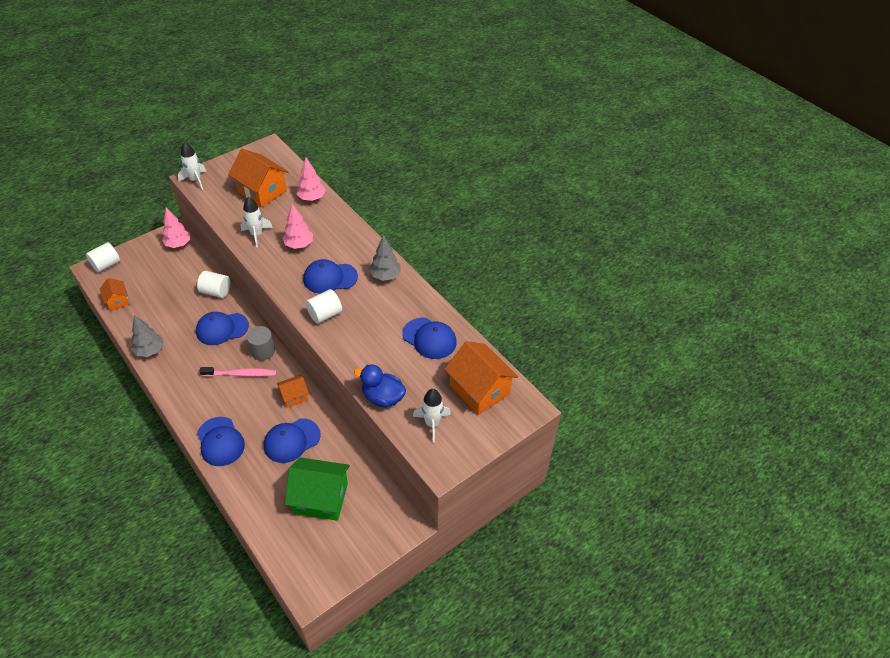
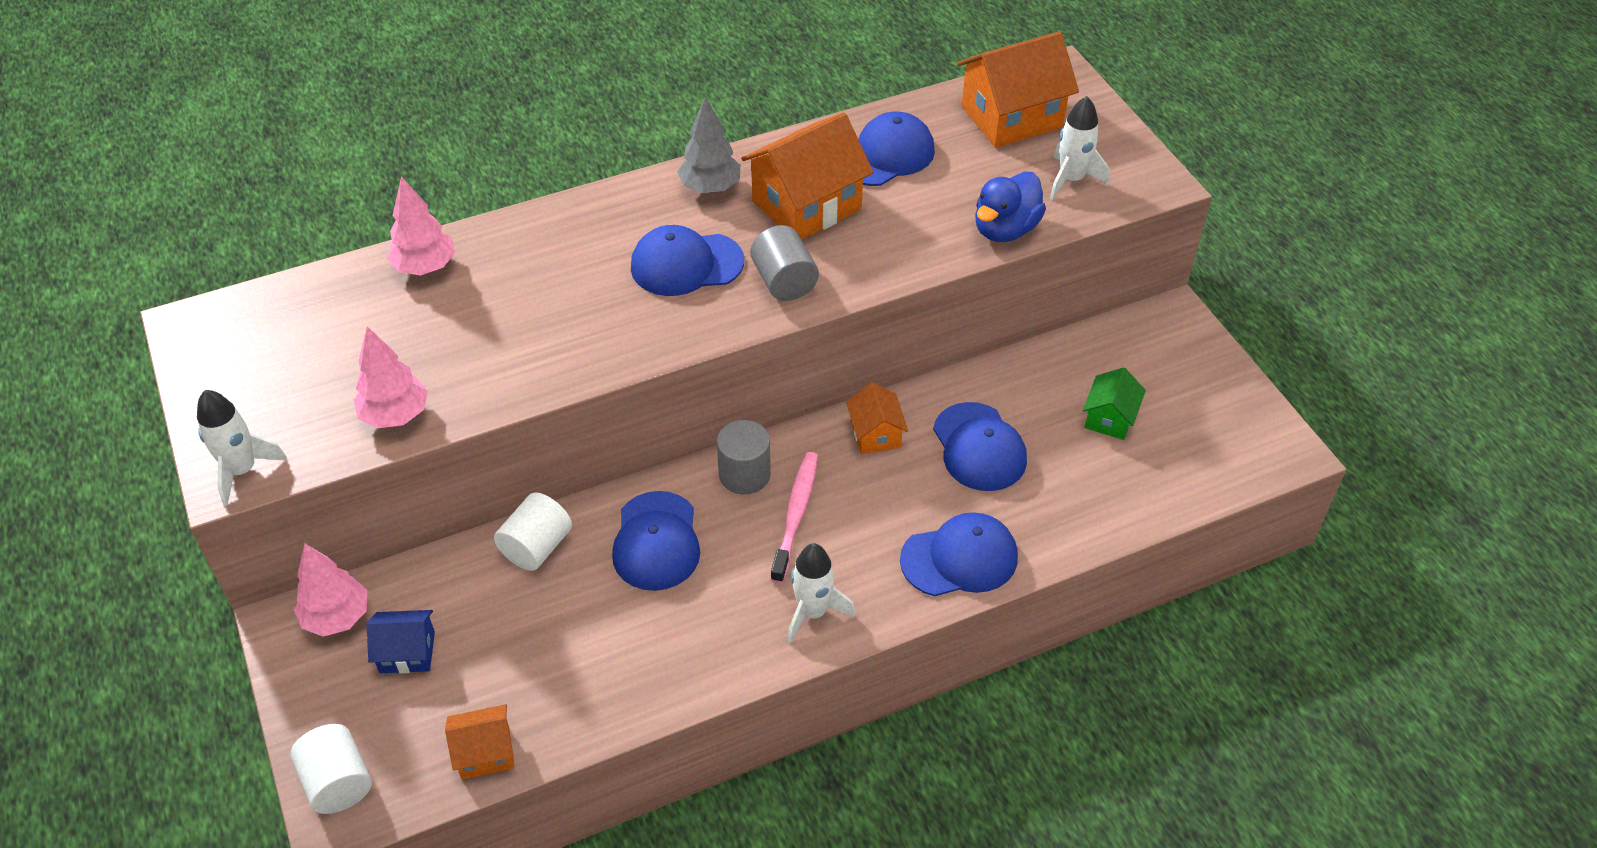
camera: 75 degrees left, 0 degrees up
grey tree [131,315,164,357] -> none
orange house [228,149,288,208] -> orange house moved to [741,112,874,240]
white rocket [241,197,273,247] -> white rocket moved to [787,543,855,643]
pink tree [282,204,313,249] -> pink tree moved to [354,326,428,428]
green house [285,457,350,521] -> green house [1083,368,1146,440], size x0.54
blue cap [303,259,358,294] -> blue cap turned 75 degrees clockwise [631,225,744,296]
white cylinder [306,289,342,324] -> grey cylinder [750,225,819,301]
none -> blue house [366,610,435,674]

